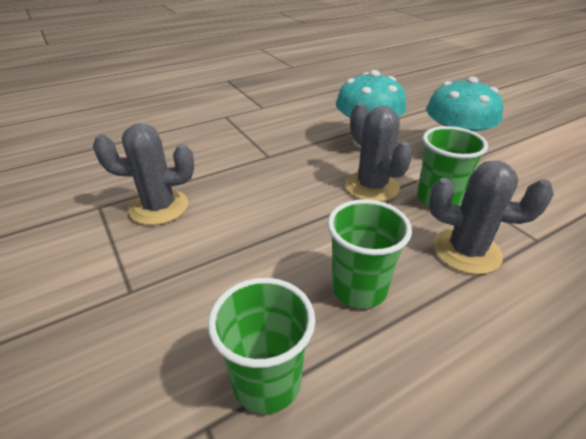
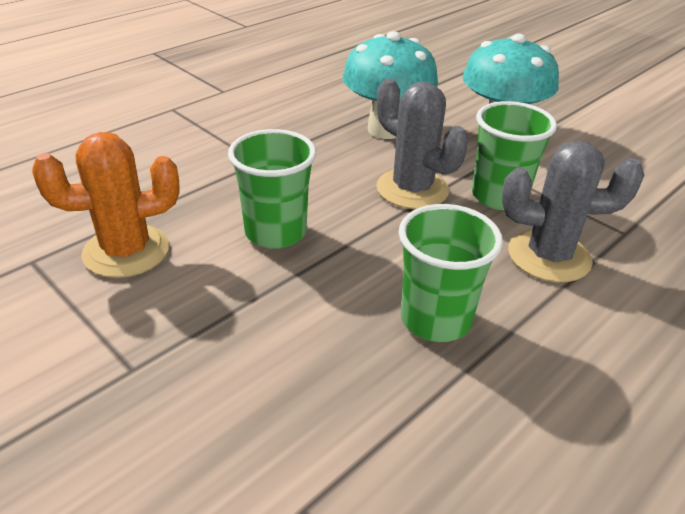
camera: 15 degrees left, 0 degrees up
grey cactus [93,123,194,225] -> orange cactus [32,132,180,278]
green cup [208,278,315,414] -> green cup moved to [228,129,316,249]

